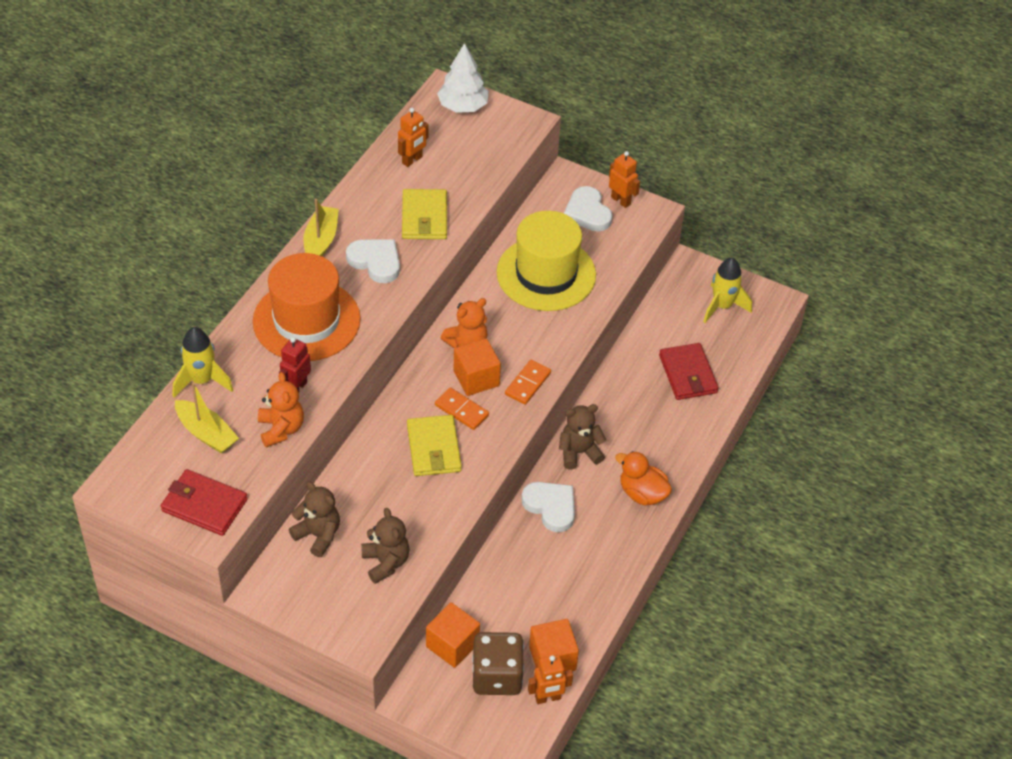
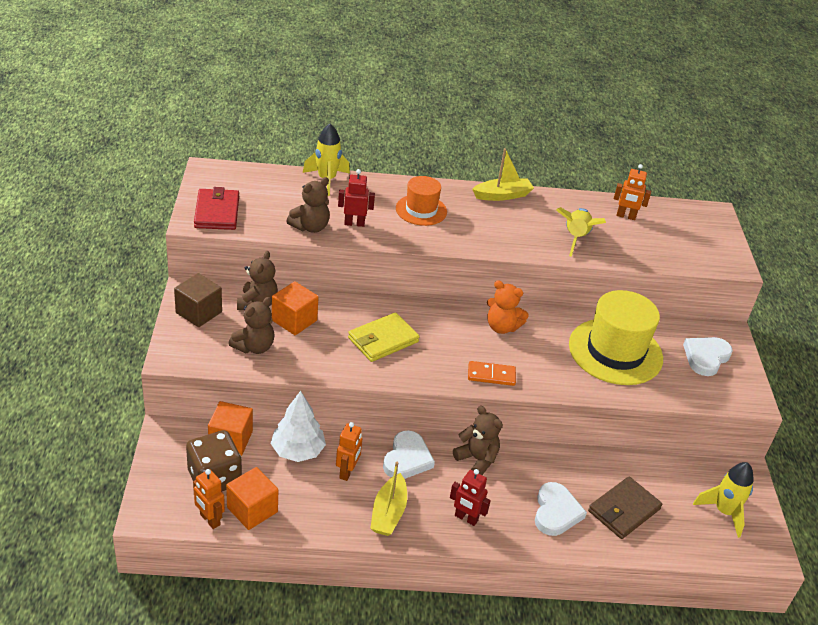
camera: 60 degrees right, 10 degrees down
yellow boat [175,382,239,454] -> yellow boat moved to [370,462,407,536]
orange hat [253,253,361,361] -> orange hat [396,176,447,226], size x0.58
orange teddy bear [258,372,304,448] -> brown teddy bear [286,177,330,233]
white heart [346,239,400,283] -> white heart moved to [535,482,587,536]
yellow wallet [402,189,447,239] -> yellow rocket [556,207,606,257]
orange domino [435,387,489,430] -> none
white tree [437,43,489,113] -> white tree moved to [270,391,326,462]
orange cube [454,339,501,396] -> orange cube moved to [272,281,319,335]
orange robot [609,151,640,208] -> orange robot moved to [336,422,362,481]
orange duck [615,451,672,505] -> red robot [450,469,491,526]
red wallet [659,343,719,400] -> brown wallet [588,477,662,539]
none -> brown cube [174,273,222,327]

